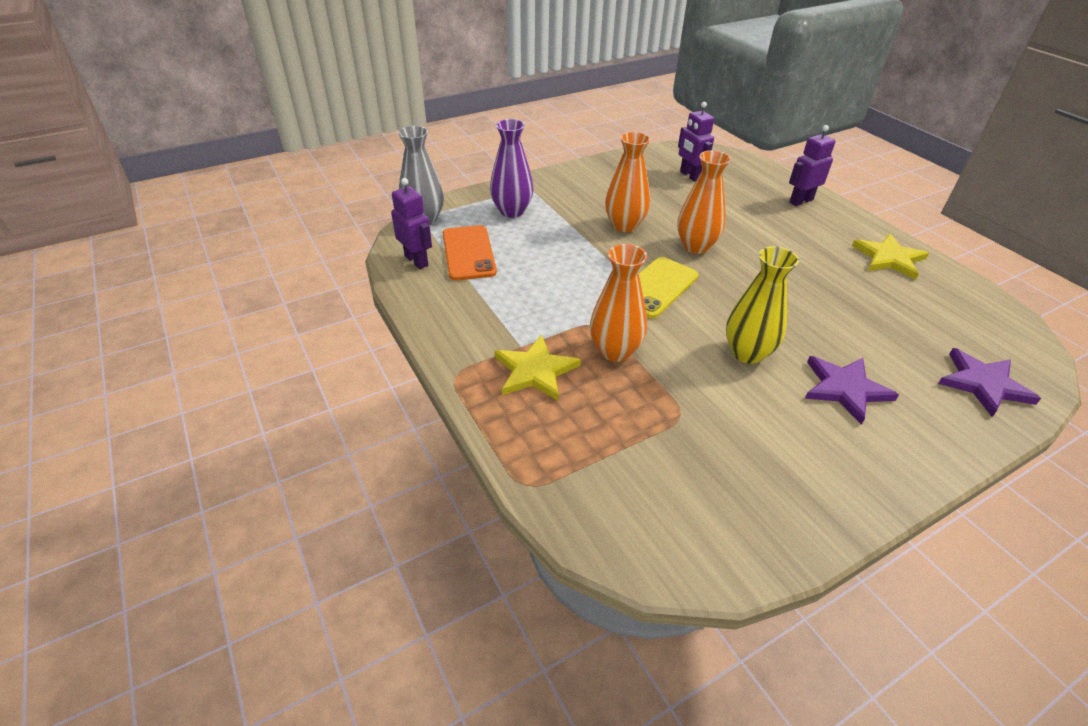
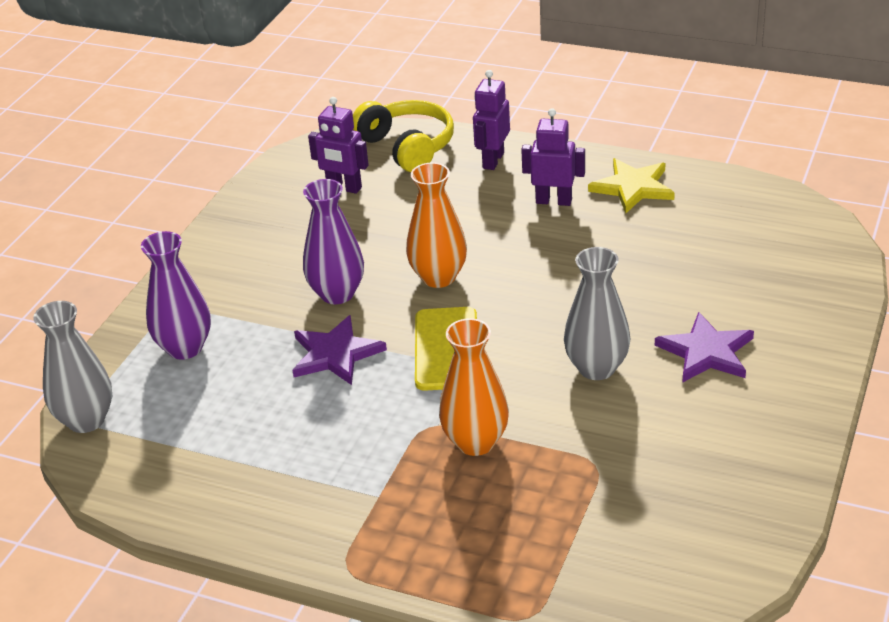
camera: 35 degrees left, 5 degrees down
purple robot [391,178,432,269] -> purple robot moved to [521,108,585,206]
orange phone [443,225,497,281] -> none
yellow star [495,335,581,401] -> none
orange vase [605,132,650,232] -> purple vase [303,179,364,304]
yellow vase [726,246,799,364] -> grey vase [564,247,630,380]
purple star [938,348,1041,417] -> purple star moved to [293,315,387,385]
none -> yellow headphones [353,100,454,172]

